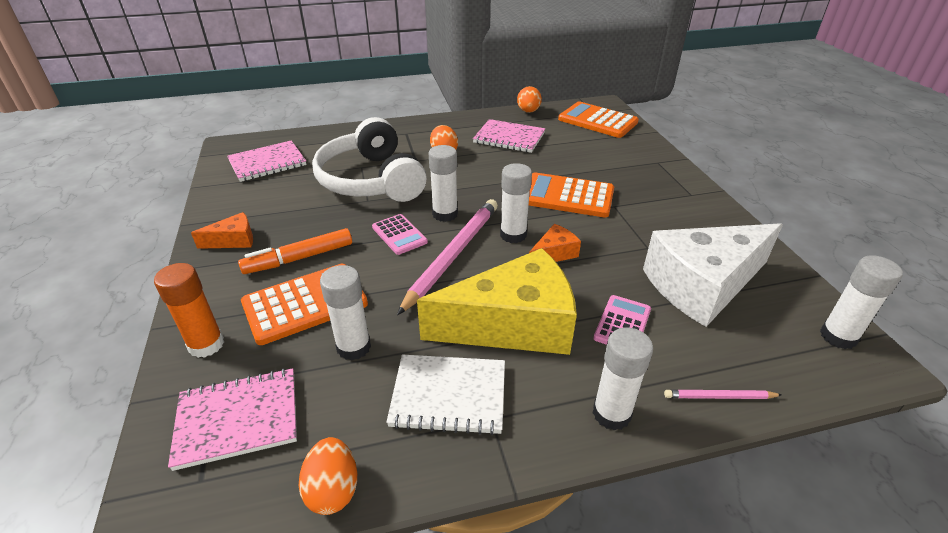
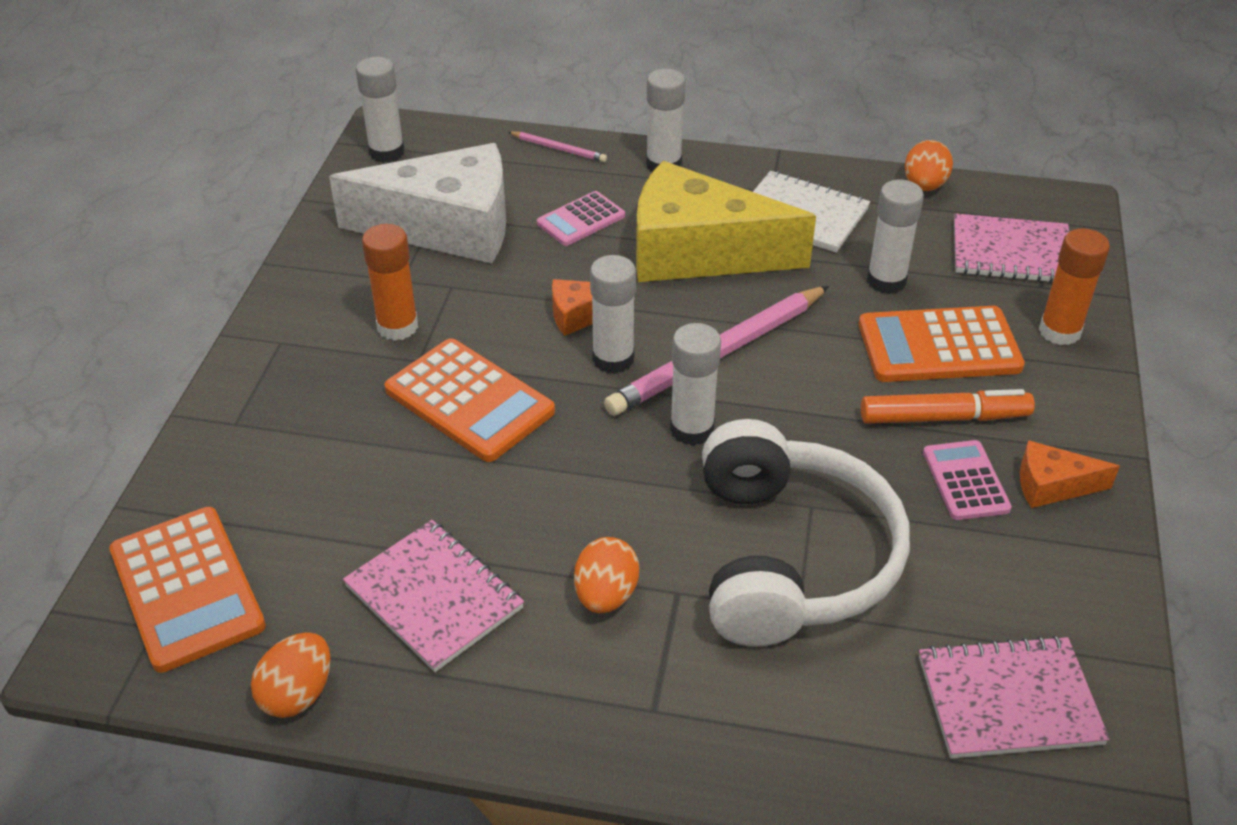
camera: 155 degrees left, 5 degrees up
pink calculator [372,214,428,255] -> pink calculator moved to [923,440,1012,520]
none -> orange glue stick [362,224,418,341]

